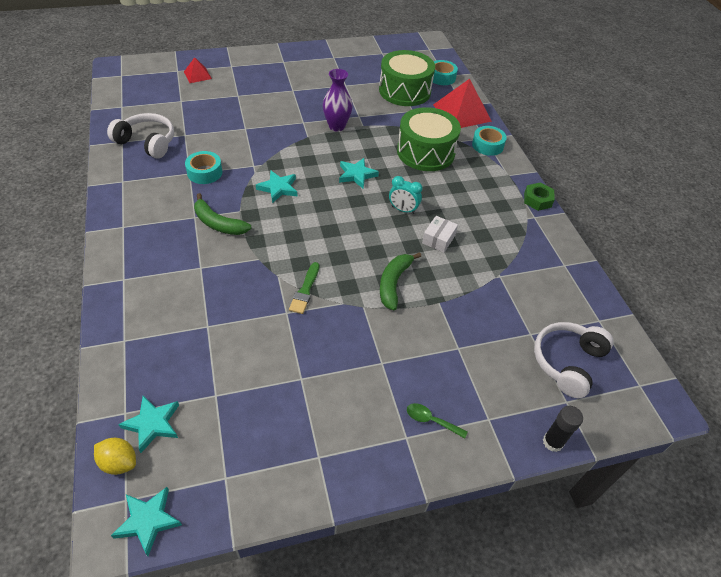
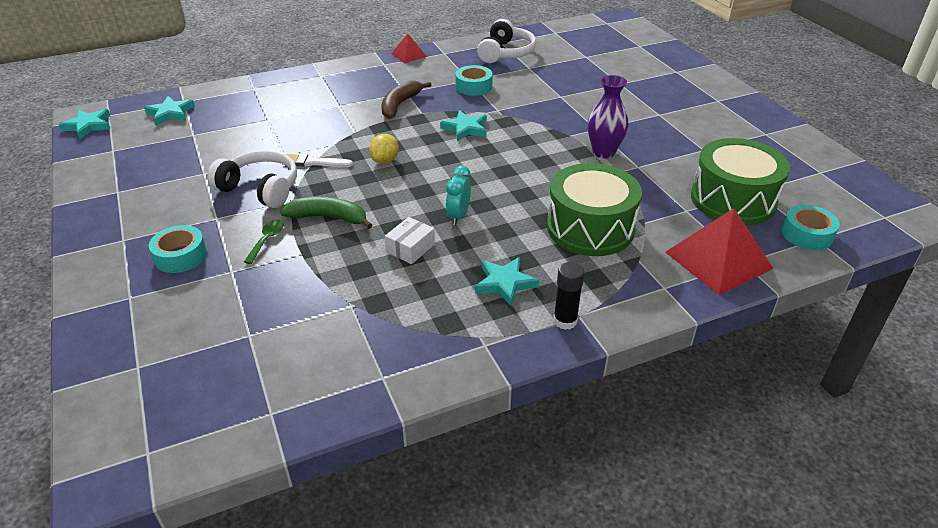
camera: 85 degrees right, 10 degrees down
yellow lemon [94,438,136,475] -> yellow lemon moved to [369,134,399,164]
red pyramid [184,57,212,83] -> red pyramid moved to [391,34,427,63]
green banana [194,193,251,235] -> brown banana [382,81,431,119]
green brush [289,262,319,314] -> white brush [283,154,353,167]
turquoise star [339,158,379,188] -> turquoise star moved to [475,257,539,306]
green spoon [407,403,468,439] -> green spoon moved to [244,219,284,264]
white box [422,216,458,253] -> white box turned 75 degrees counterclockwise [385,217,435,264]
turquoise tape [472,126,507,156] -> turquoise tape moved to [149,225,207,273]
green nut [524,182,555,211] -> none
white headphones [534,322,614,398] -> white headphones moved to [208,150,297,208]
black glue stick [543,406,583,452] -> black glue stick moved to [553,262,585,330]

